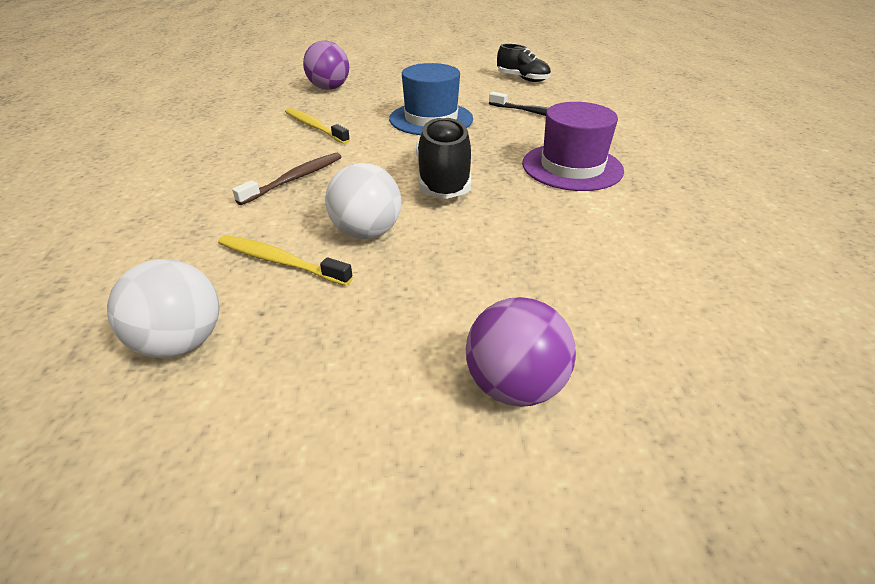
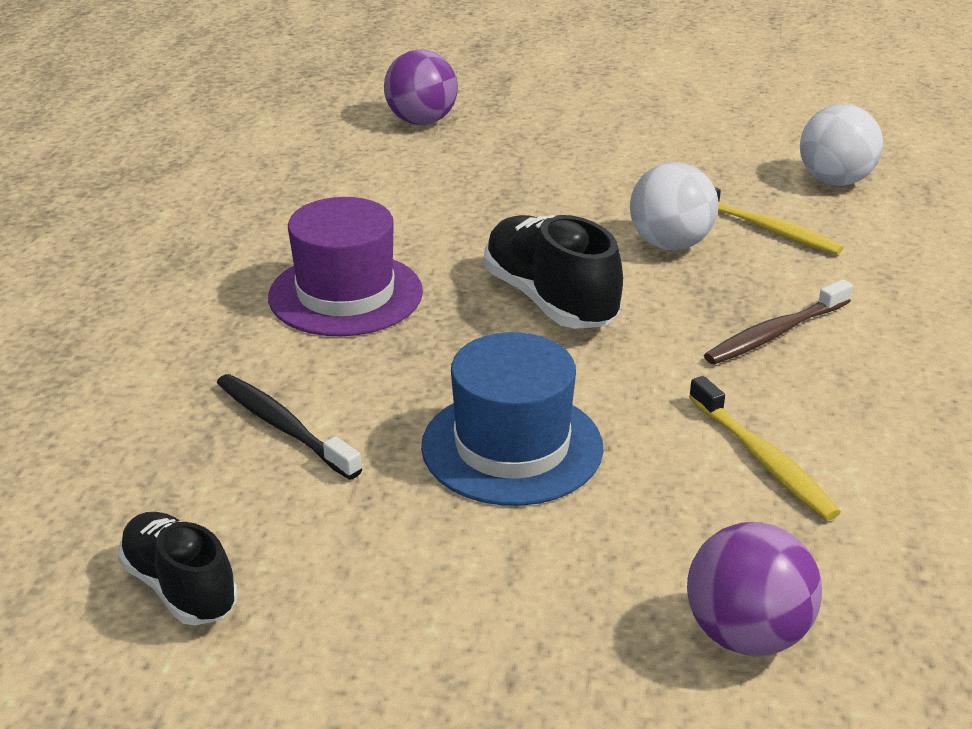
camera: 165 degrees left, 5 degrees down
black shoe [416,116,471,199] -> black shoe turned 135 degrees clockwise [484,215,623,329]
purple ball [466,297,576,407] -> purple ball moved to [384,49,458,125]

